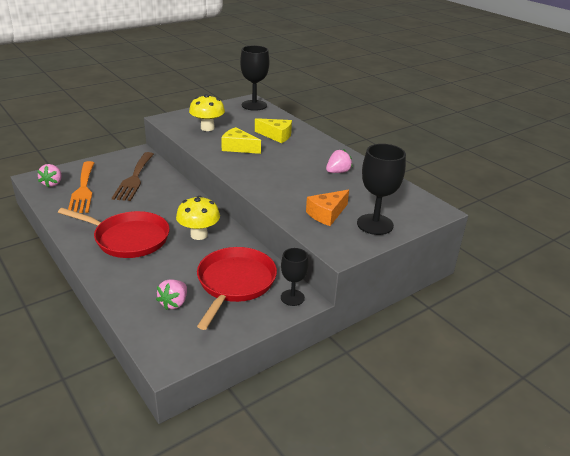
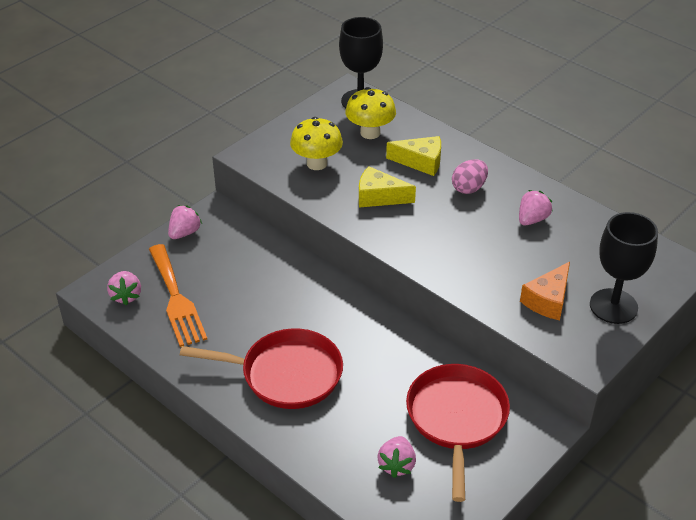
camera: 10 degrees left, 10 degrees up
brown fork [112,152,154,201] -> none
yellow mushroom [176,196,220,240] -> yellow mushroom moved to [345,87,396,139]
black goblet [281,248,309,306] -> none
none -> pink strawberry [168,205,202,239]
none -> pink egg [452,159,488,194]

